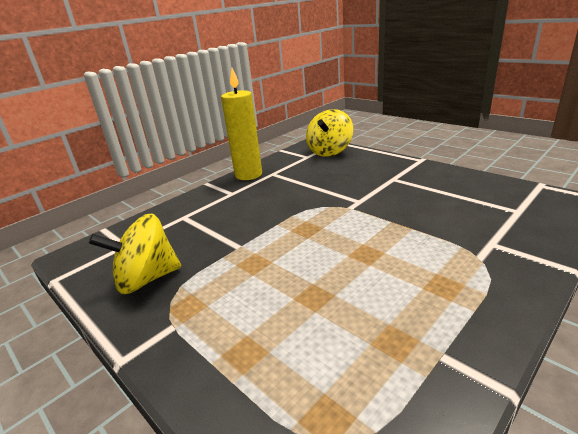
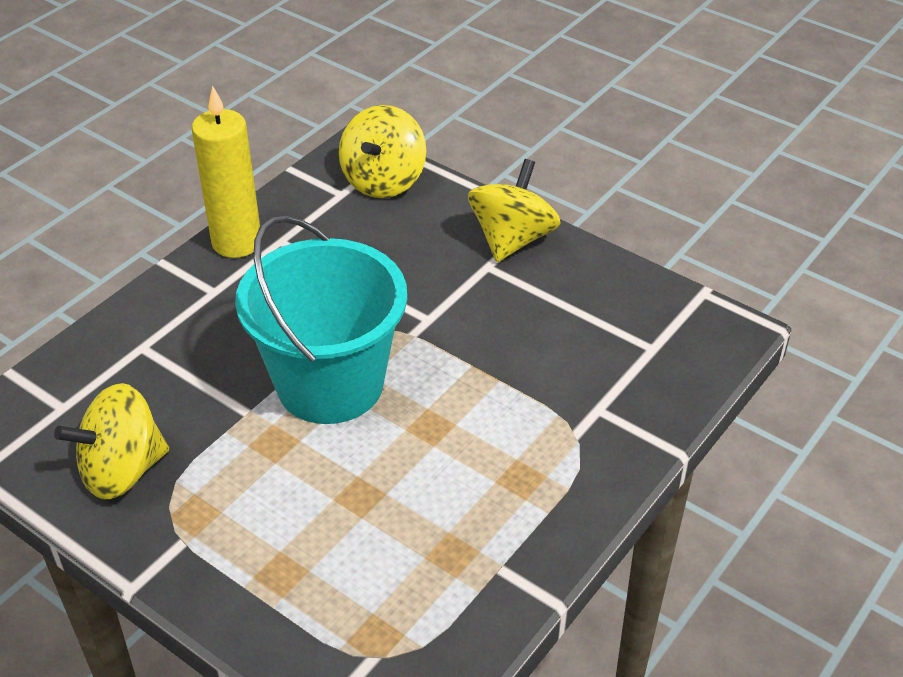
camera: 10 degrees left, 15 degrees up
none -> turquoise bucket [235,215,407,424]
none -> yellow spinning top [468,159,561,262]

